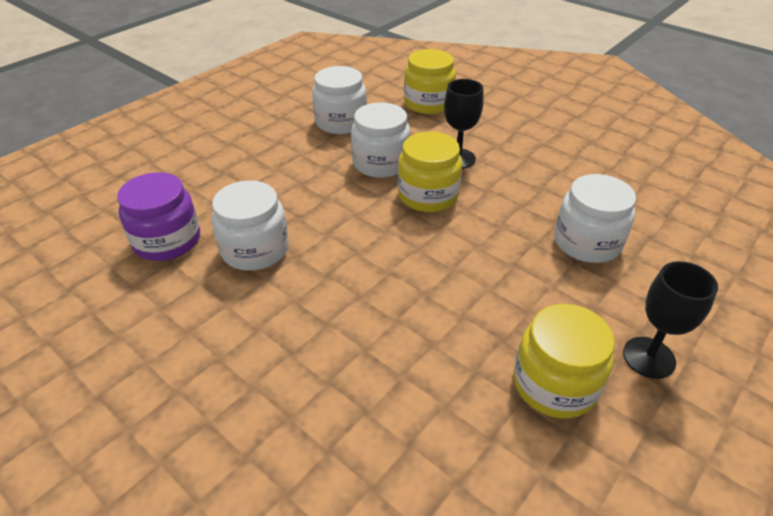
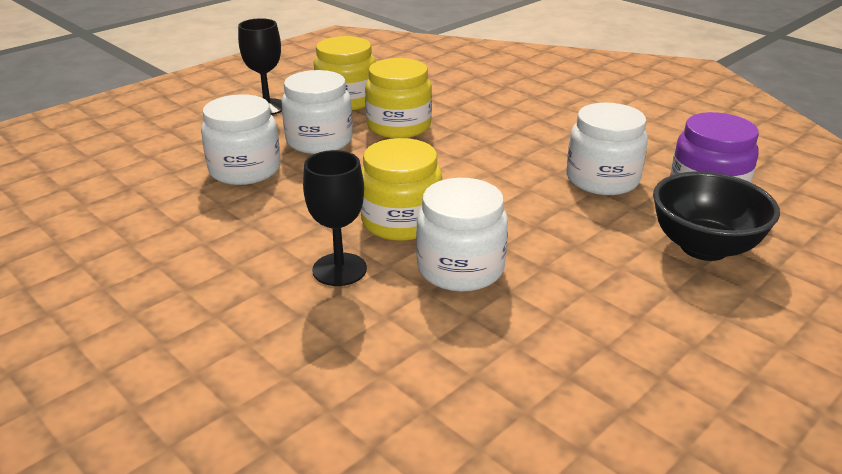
camera: 175 degrees left, 10 degrees down
white jar [312,66,367,134] -> white jar moved to [282,70,353,154]
yellow jar [404,49,456,114] -> yellow jar moved to [365,58,432,138]
none -> black bowl [653,171,780,261]

